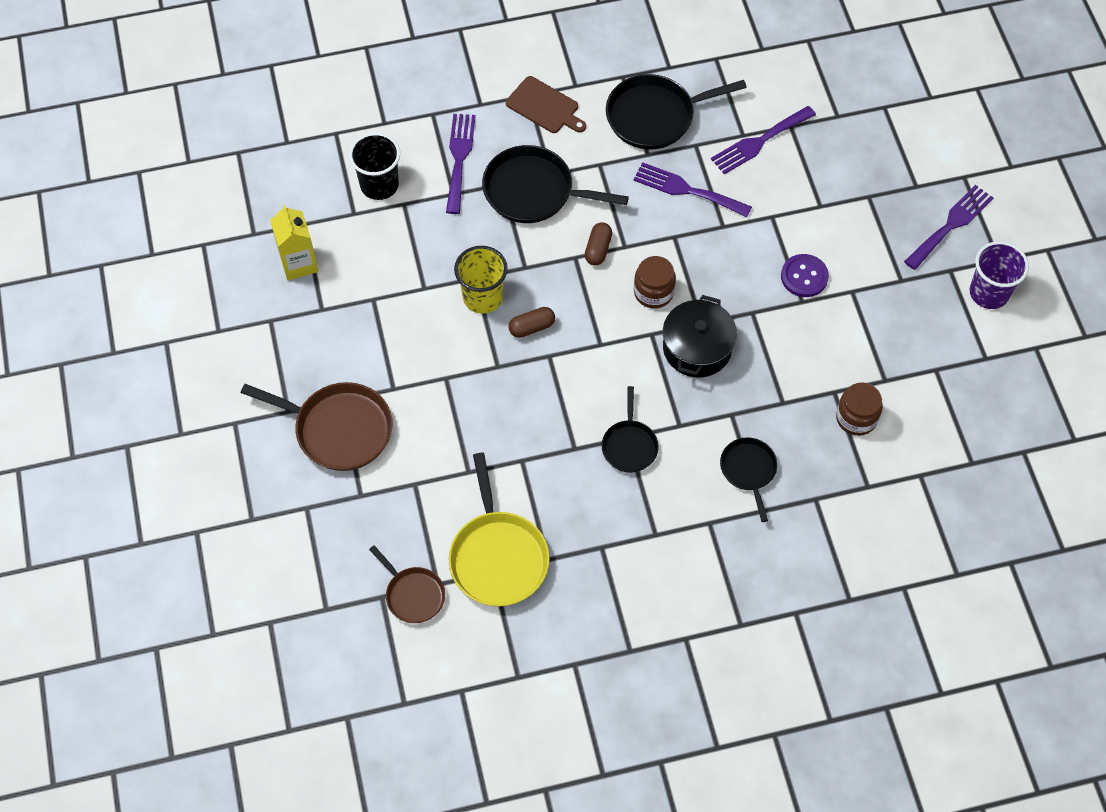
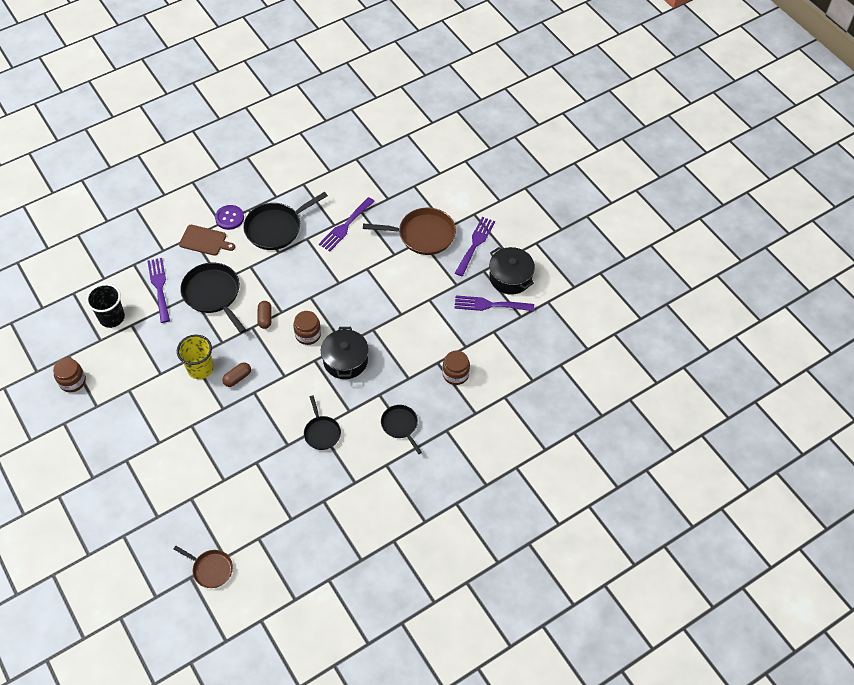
camera: 20 degrees left, 5 degrees down
brown pan [241,382,393,471] -> brown pan moved to [363,208,456,255]
yellow carton [270,204,318,280] -> brown jar [53,358,86,392]
yellow pan [449,453,550,606] -> none
black pan [482,145,629,223] -> black pan turned 60 degrees clockwise [180,263,246,333]
purple fork [633,162,752,217] -> purple fork moved to [455,295,534,312]
purple button [781,254,829,297] -> purple button moved to [215,205,244,230]
purple cup [970,241,1029,309] -> black pot [489,247,535,295]

